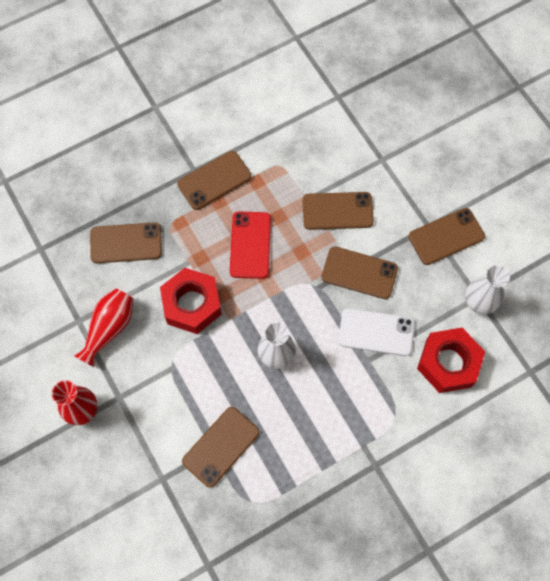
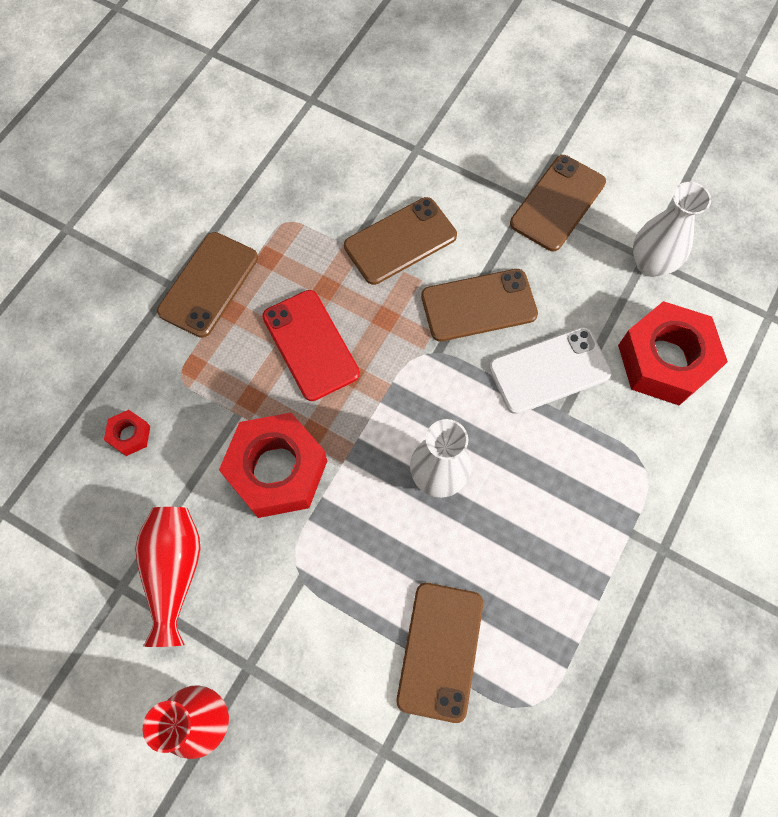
camera: 30 degrees left, 0 degrees up
brown phone [90,222,162,263] -> red nut [104,410,150,456]

